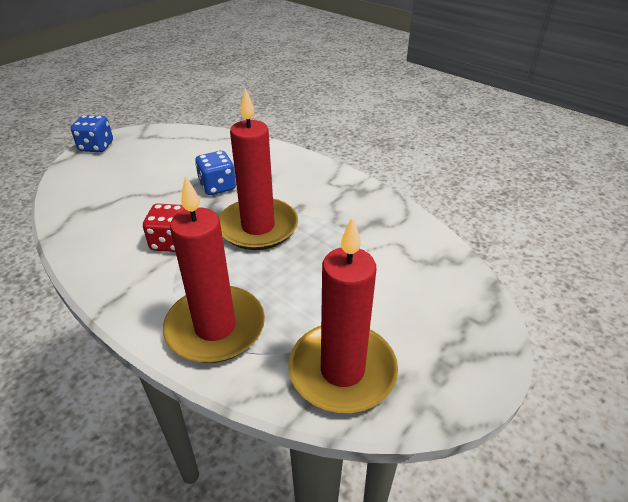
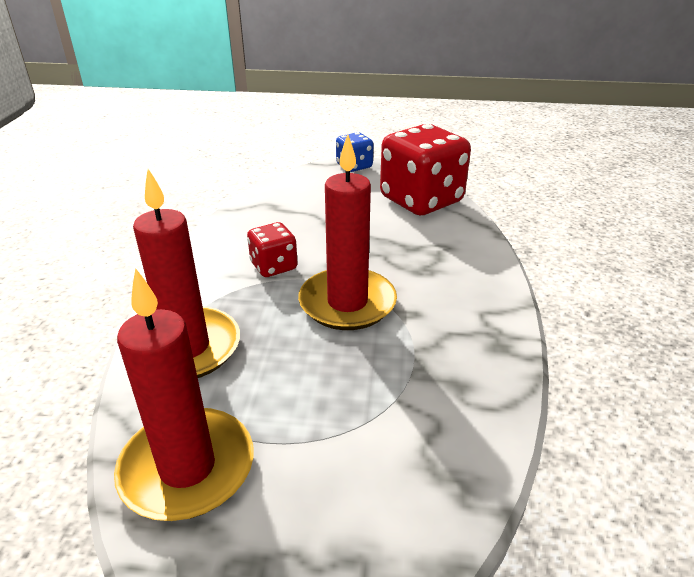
camera: 55 degrees right, 5 degrees down
blue dice [195,151,236,195] -> none
none -> red dice [380,124,471,215]

